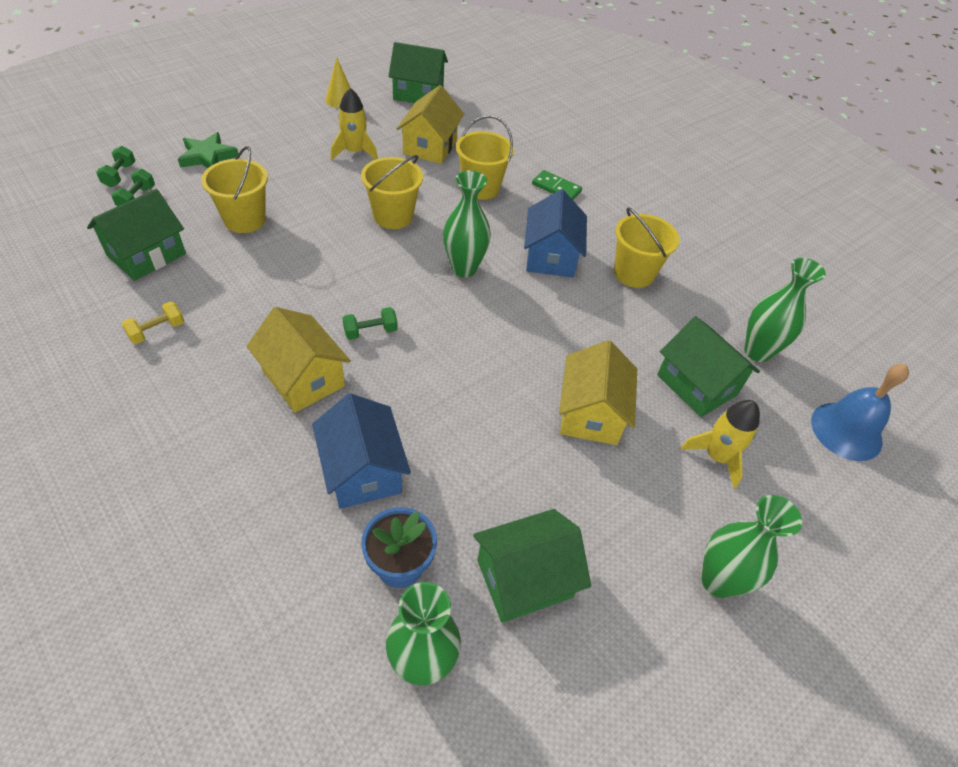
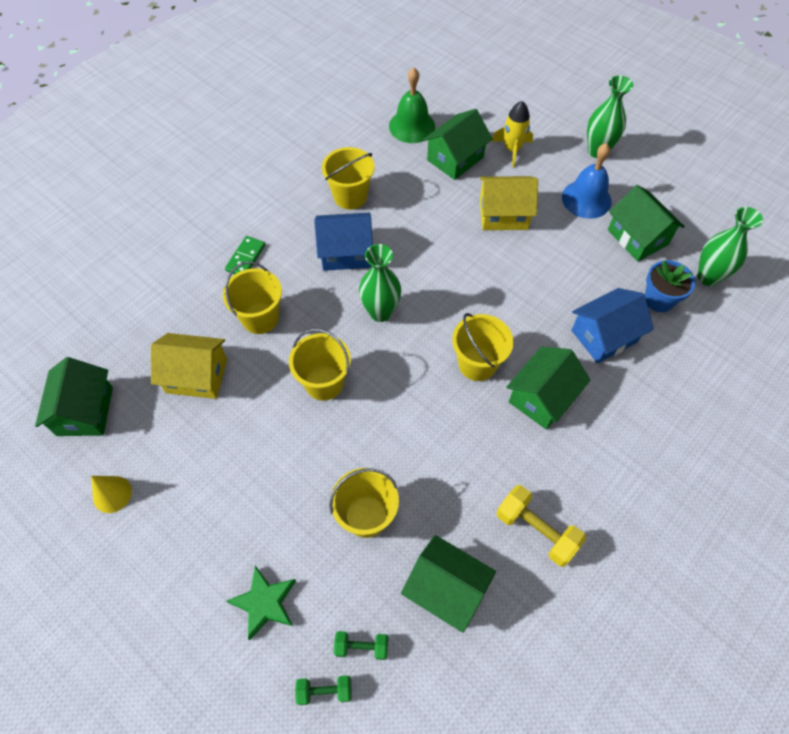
camera: 95 degrees left, 10 degrees up
yellow dumbbell [122,301,184,344] -> yellow dumbbell [496,485,586,567], size x1.70
yellow house [246,307,351,413] -> green house [506,346,590,429]
yellow rocket [331,88,378,160] -> none
green dumbbell [343,307,398,340] -> yellow bucket [452,313,514,381]
green vase [744,258,826,362] -> green bell [389,67,435,143]
blue bell [811,364,909,461] -> blue bell moved to [562,143,612,219]

